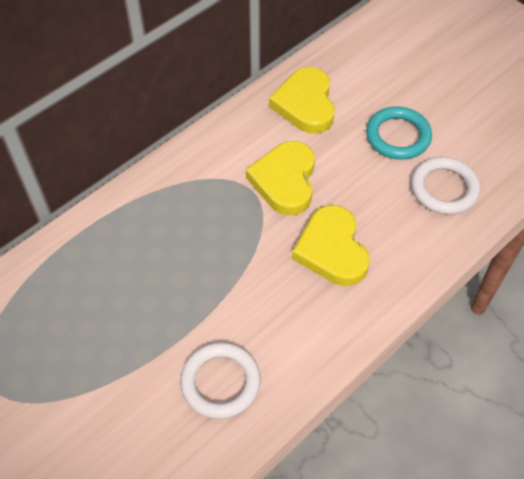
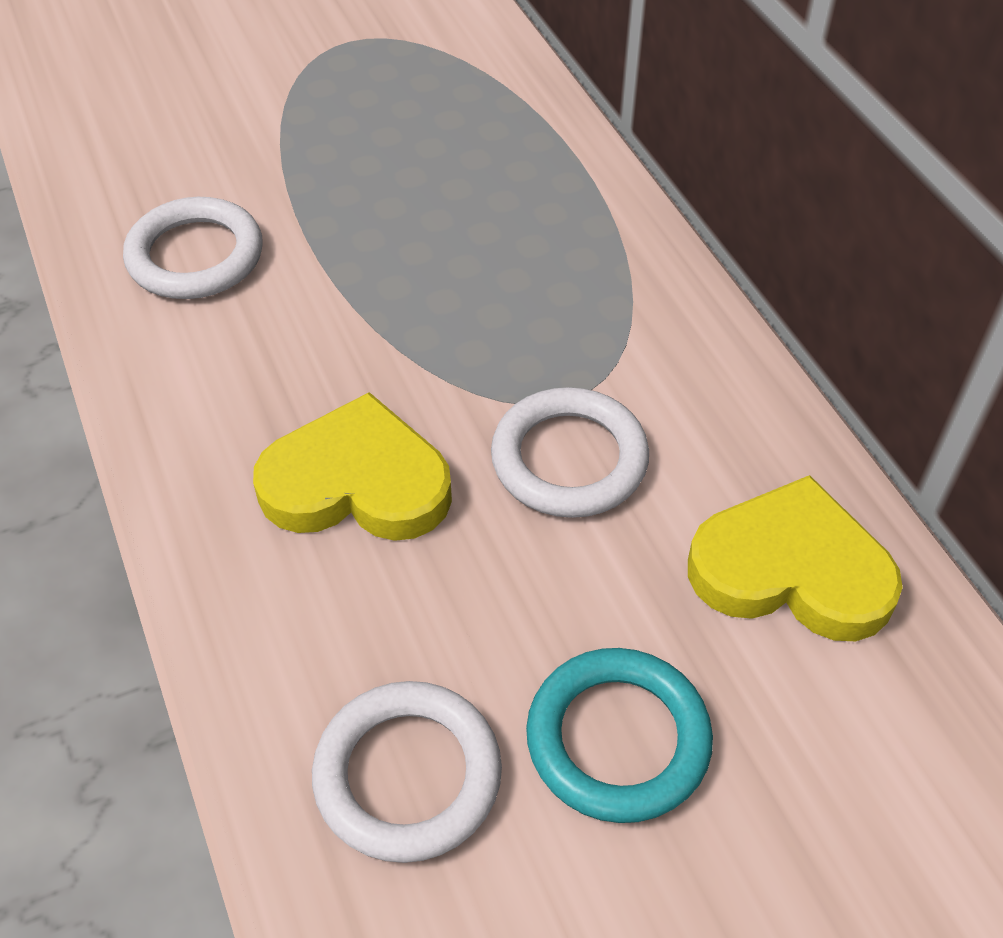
camera: 110 degrees right, 5 degrees down
yellow heart [246,141,315,215] -> white ring [491,387,649,518]

